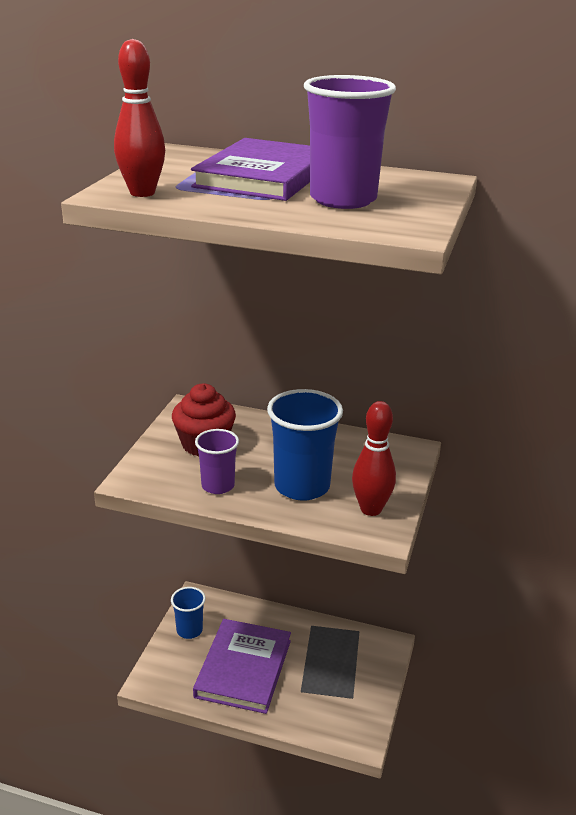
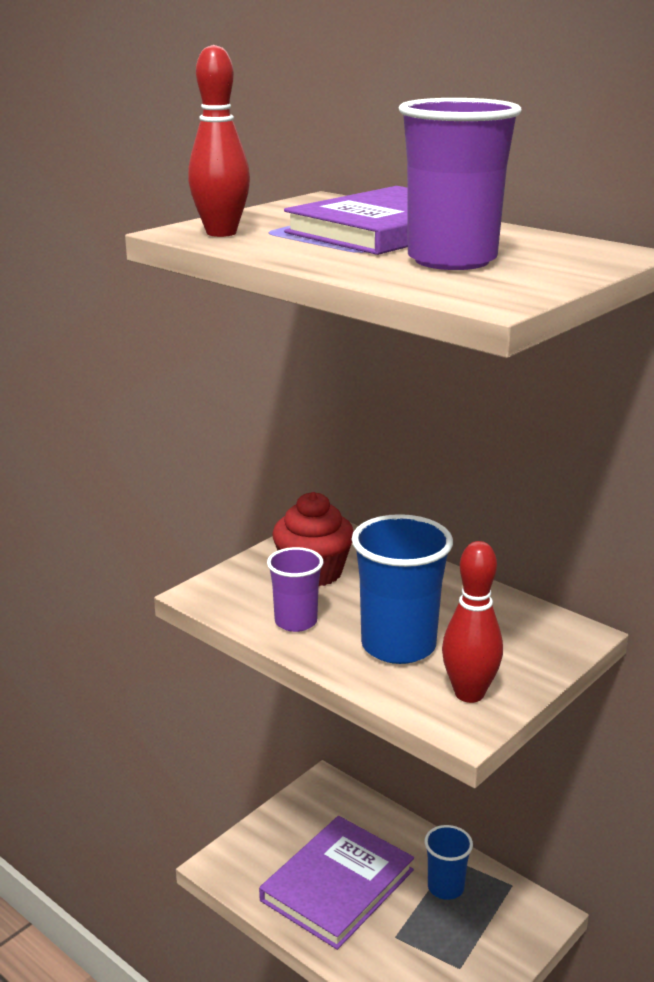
camera: 25 degrees right, 5 degrees down
blue cup [171,587,206,639] -> blue cup moved to [425,825,473,900]

